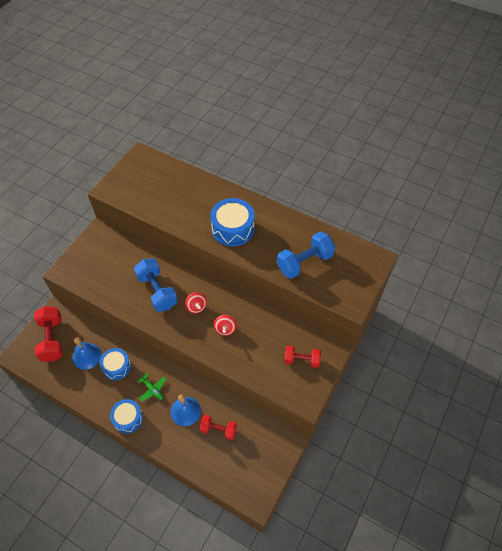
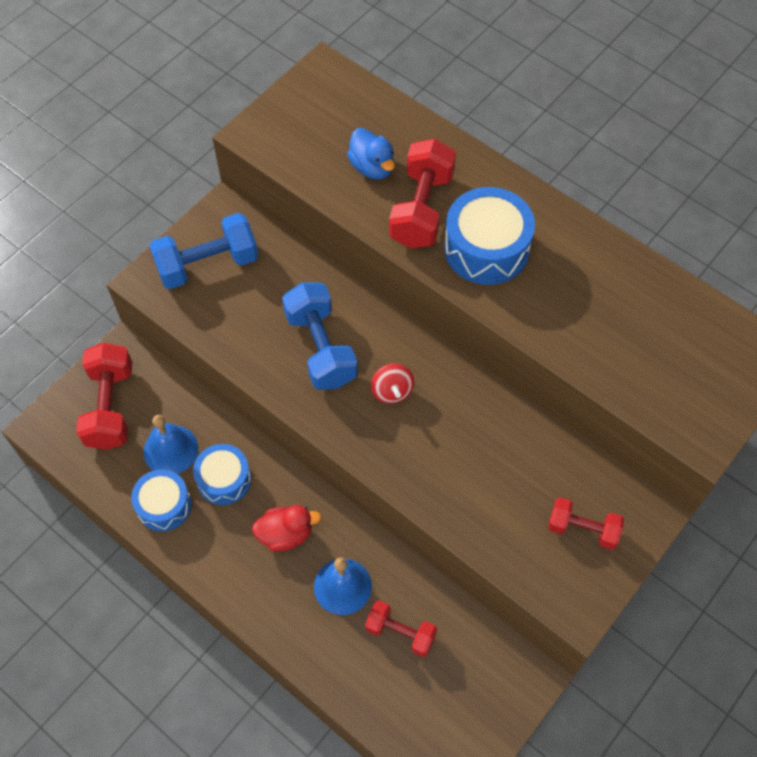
camera: 10 degrees right, 5 degrees up
blue drum [110,399,143,434] -> blue drum moved to [131,469,192,531]
green plane [137,374,166,401] -> red duck [252,505,321,552]
red spinning top [214,315,237,336] -> none
blue dumbbell [277,232,335,279] -> blue dumbbell moved to [149,213,258,289]
none -> blue duck [347,128,395,179]
none -> red dumbbell [389,139,456,249]

